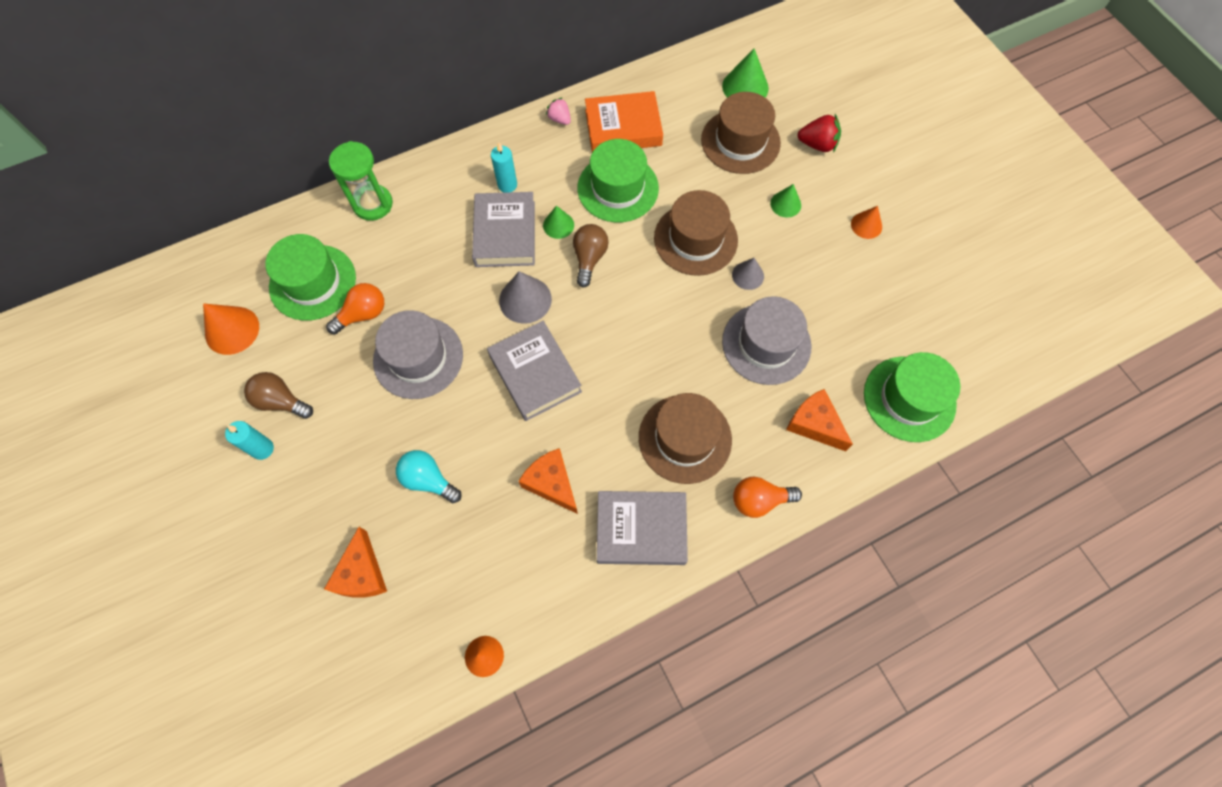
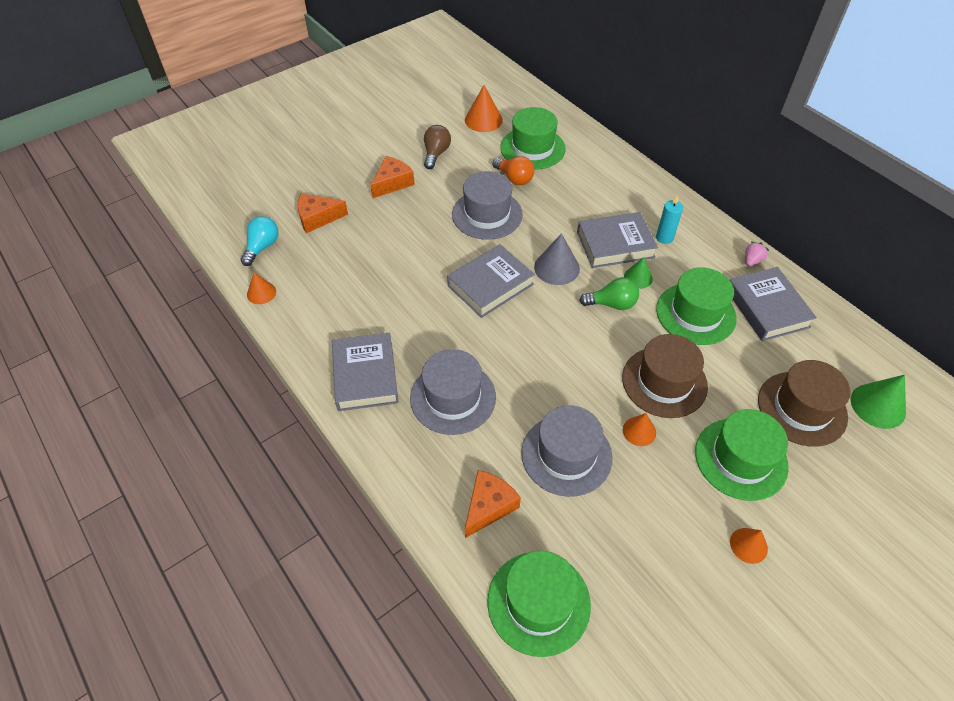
camera: 80 degrees right, 15 degrees down
turquoise candle [225,421,274,460] -> none
green hourglass [329,141,393,221] -> none
turquoise light bulb [396,450,462,503] -> turquoise light bulb moved to [240,216,279,266]
orange cheese [518,448,578,514] -> orange cheese moved to [371,156,415,198]
brown light bulb [573,224,609,288] -> green light bulb [579,277,639,310]
orange book [585,91,663,152] -> grey book [730,267,817,341]
brown hat [639,393,732,484] -> grey hat [410,349,496,435]
grey cone [732,258,764,290] -> orange cone [623,413,656,446]
orange light bulb [733,477,802,518] -> none
green cone [770,184,801,217] -> green hat [695,409,789,501]
red strawberry [797,114,841,153] -> none

